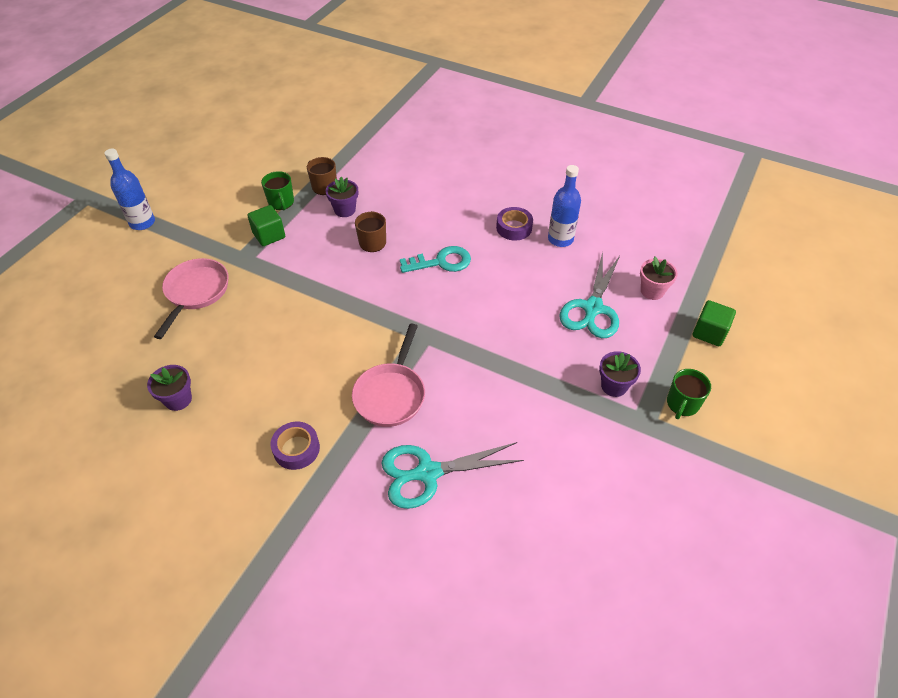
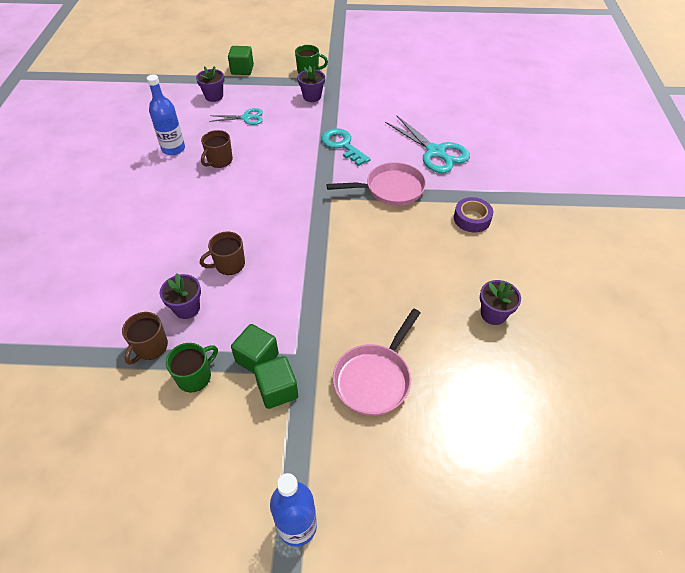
camera: 115 degrees left, 0 degrees up
pink pan [154,258,229,339] -> pink pan turned 45 degrees counterclockwise [333,308,421,416]
turquoise key [400,246,471,273] -> turquoise key moved to [321,128,370,166]
purple tape [496,207,533,240] -> none
turquoise scissors [559,252,620,338] -> turquoise scissors [209,108,263,125], size x0.57
pink flower pot [640,257,678,300] -> purple flower pot [196,66,224,102]
none -> brown mug [201,130,233,168]
none -> green cube [254,356,298,409]

